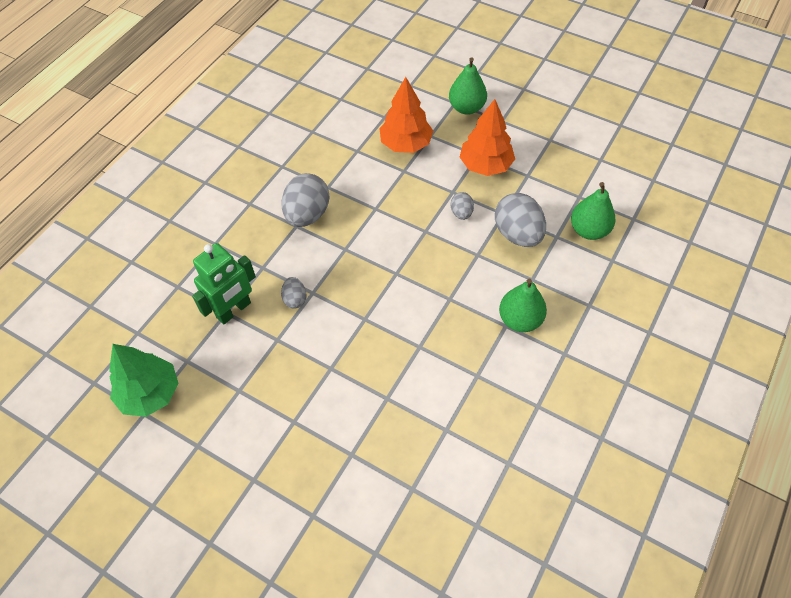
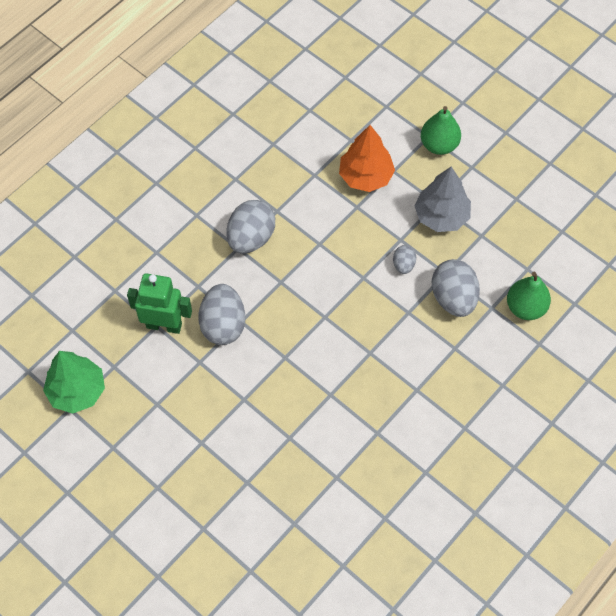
camera: 10 degrees right, 5 degrees up
green robot [192,243,256,324] -> green robot turned 135 degrees counterclockwise [127,273,192,334]
grey egg [281,277,307,308] -> grey egg [198,284,245,345], size x1.95
orange tree [460,99,515,176] -> grey tree [414,166,471,232]
green pear [499,279,547,332] -> none

